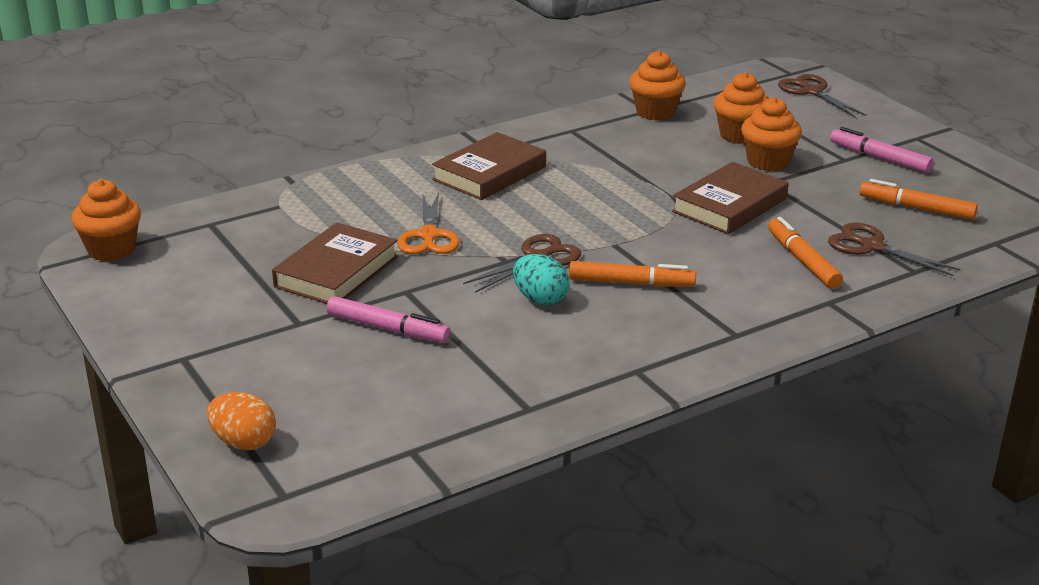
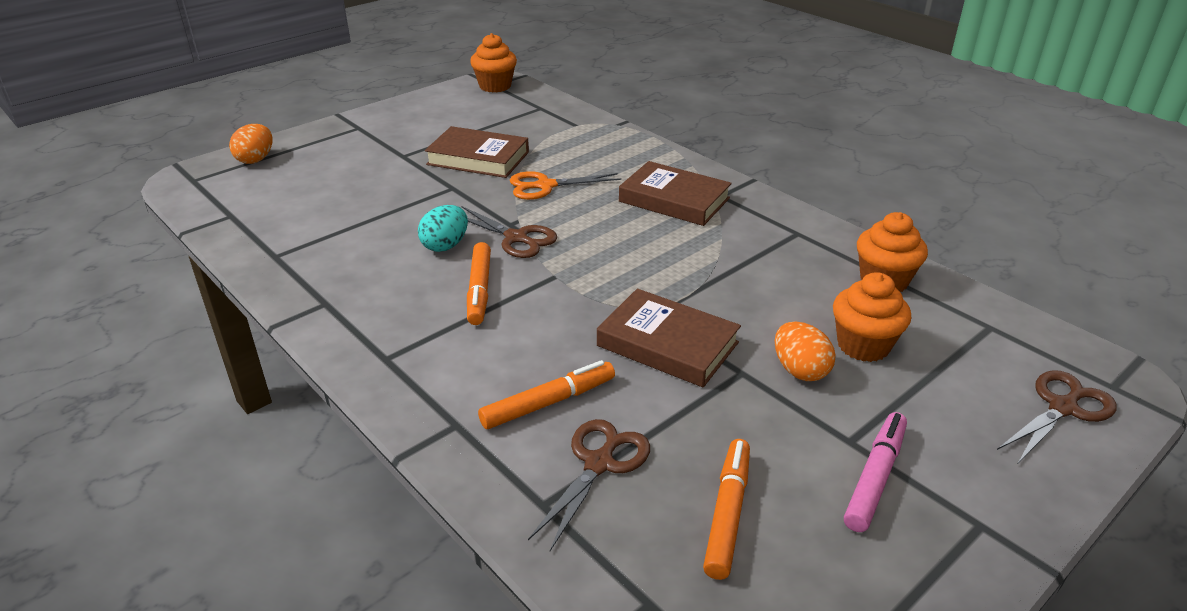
camera: 80 degrees right, 5 degrees up
pink marker [326,296,450,343] -> none
orange cupcake [741,97,802,171] -> orange egg [775,322,835,381]

